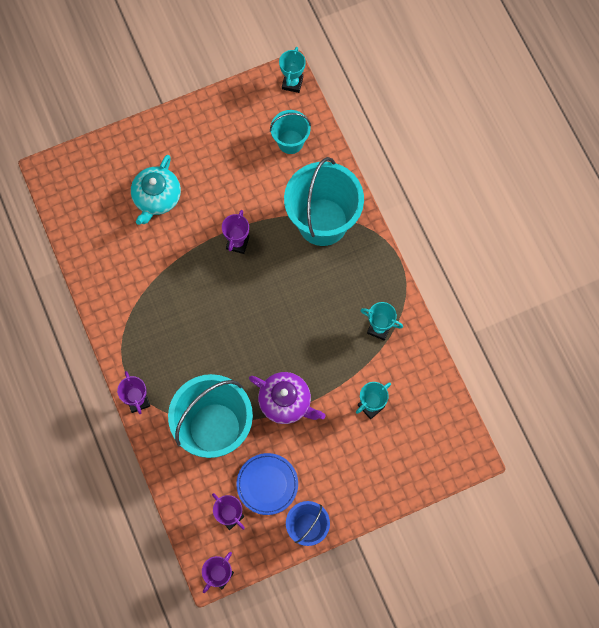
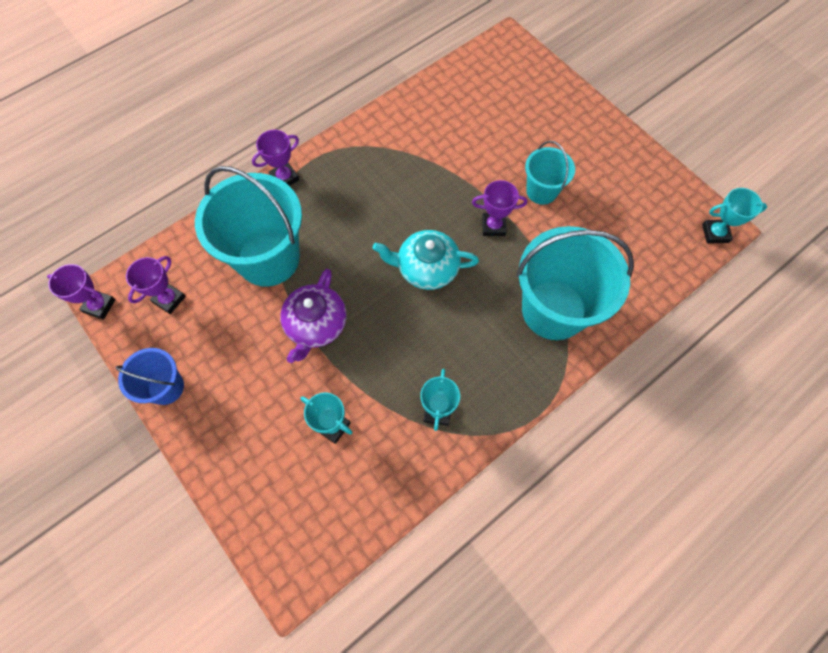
camera: 75 degrees right, 5 degrees down
turquoise teapot [131,155,181,225] -> turquoise teapot moved to [373,230,479,290]
blue plate [236,453,298,515] -> none
turquoise bucket [270,110,311,154] -> turquoise bucket moved to [525,141,575,205]

